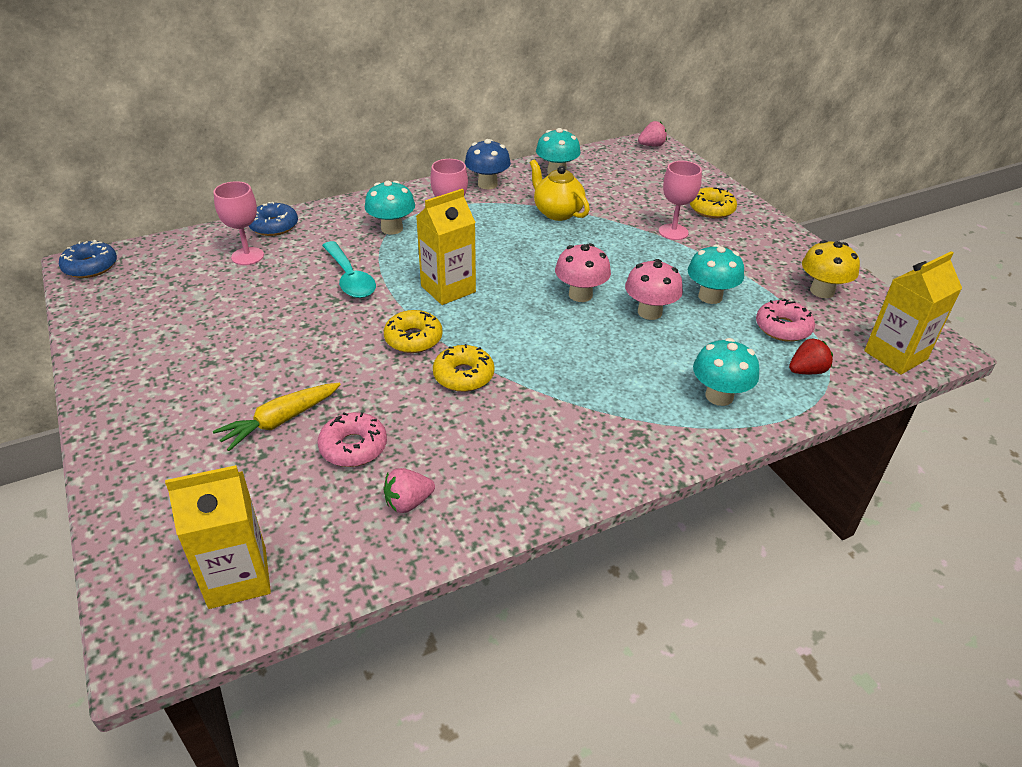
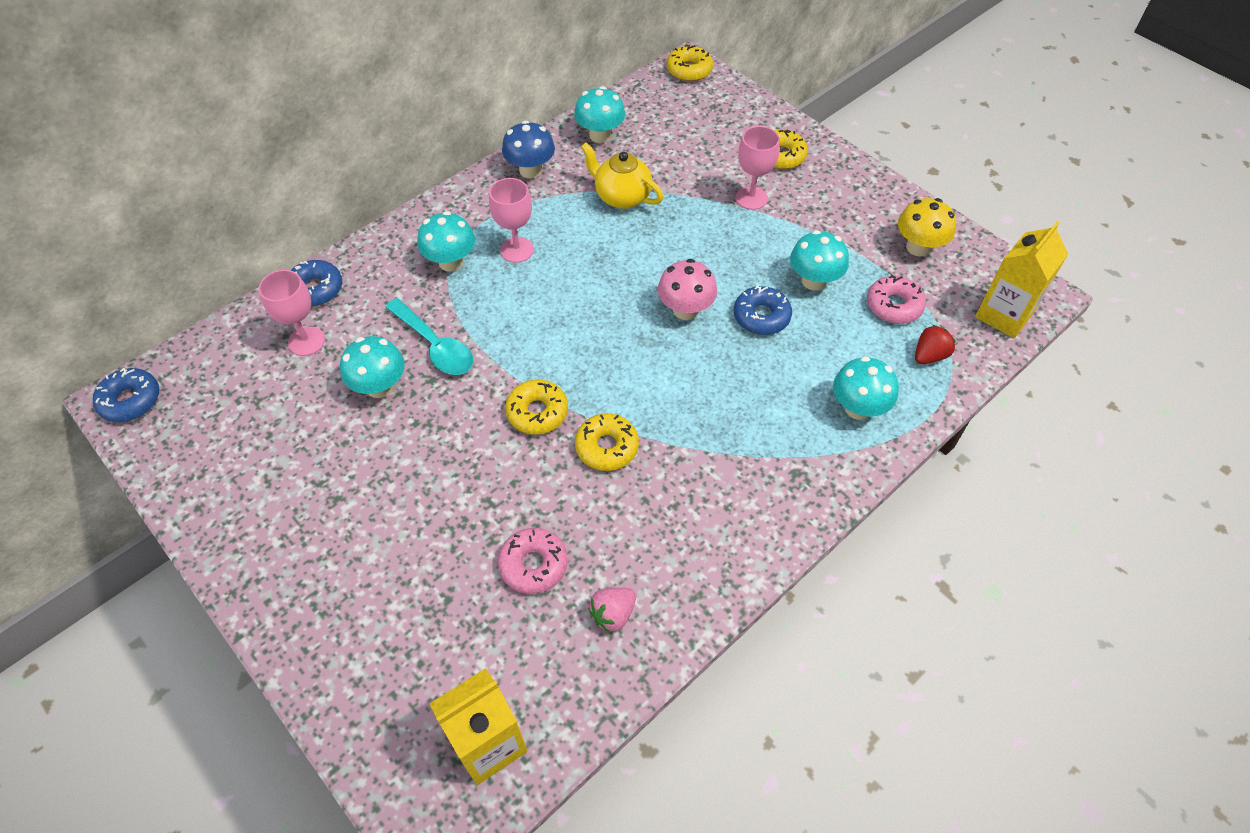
camera: 15 degrees left, 15 degrees up
yellow carrot [213,383,341,451] -> none
yellow carton [416,189,476,305] -> none
pink mushroom [625,259,683,320] -> blue donut [734,286,792,335]
pink strawberry [638,121,667,146] -> yellow donut [666,45,713,82]
none -> turquoise mushroom [340,336,405,398]

